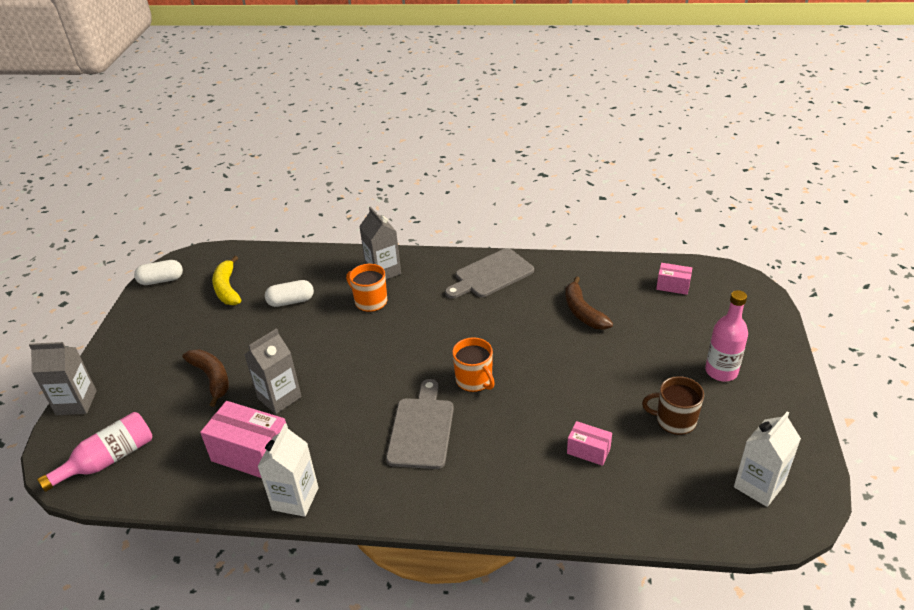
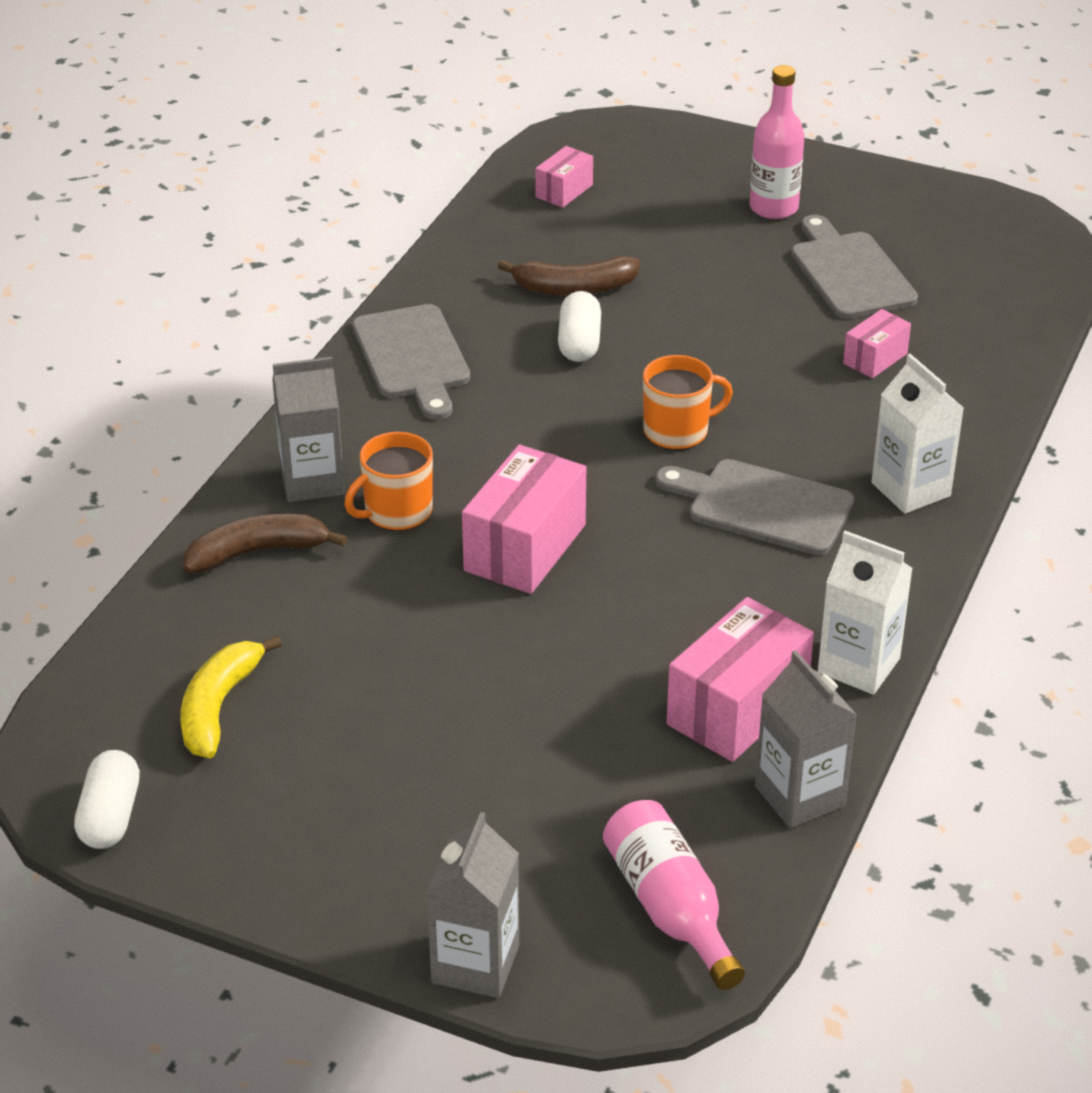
camera: 75 degrees left, 0 degrees up
brown banana [183,349,229,407] -> brown banana moved to [184,514,347,573]
yellow banana [212,256,241,305] -> yellow banana turned 105 degrees clockwise [181,635,282,759]
grey carton [244,328,302,414] -> grey carton moved to [755,650,857,828]
white capsule [265,280,314,307] -> white capsule moved to [558,291,601,362]
brown mug [642,376,704,435] -> grey cutting board [791,215,918,319]
white carton [734,411,801,507] -> white carton moved to [872,354,964,514]
none -> pink box [462,445,586,594]

